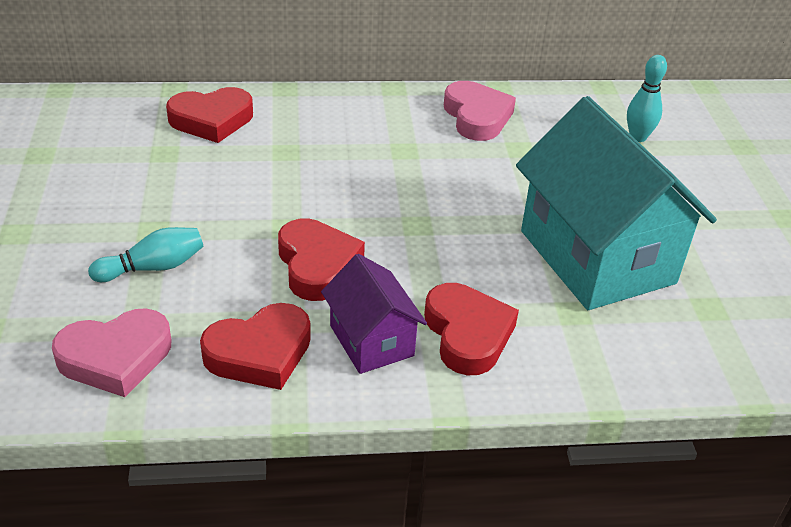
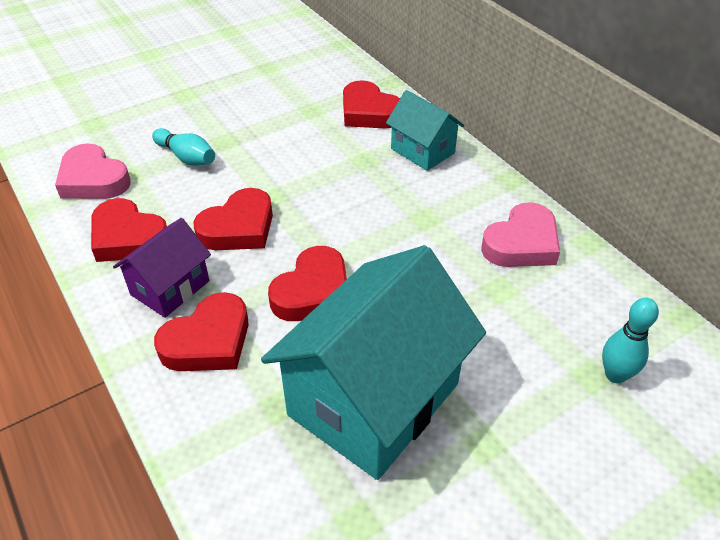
camera: 65 degrees right, 5 degrees up
none -> red heart [268,246,347,321]
none -> turquoise house [386,90,464,171]

